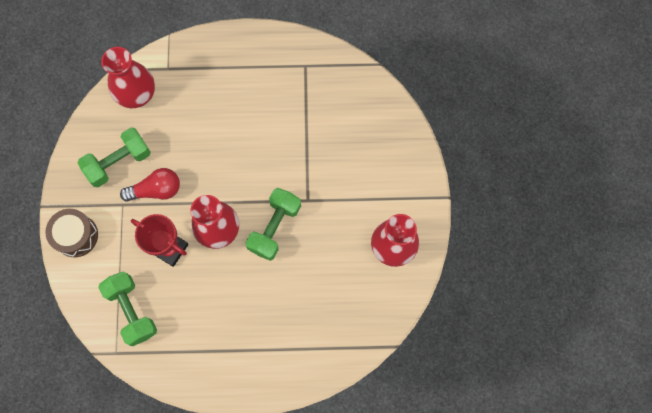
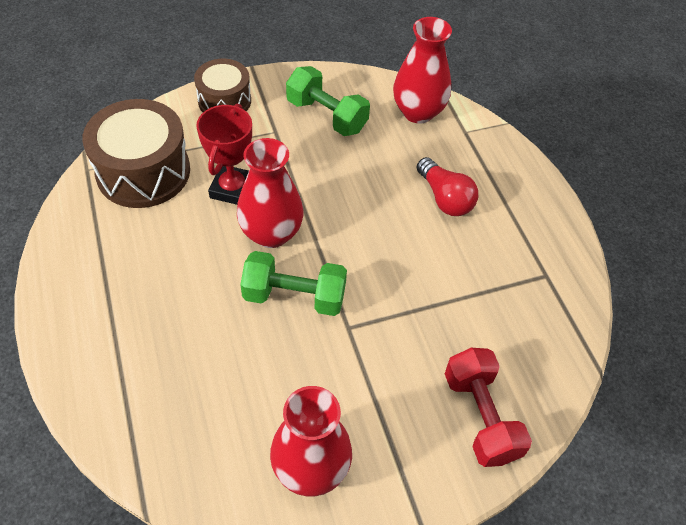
camera: 70 degrees right, 20 degrees down
green dumbbell [98,271,157,346] -> brown drum [82,99,190,208]
red light bulb [120,168,180,202] -> red light bulb moved to [416,157,478,216]
none -> red dumbbell [445,348,532,467]

